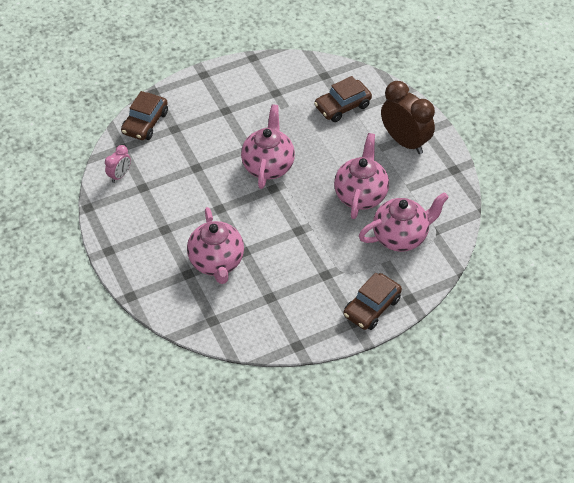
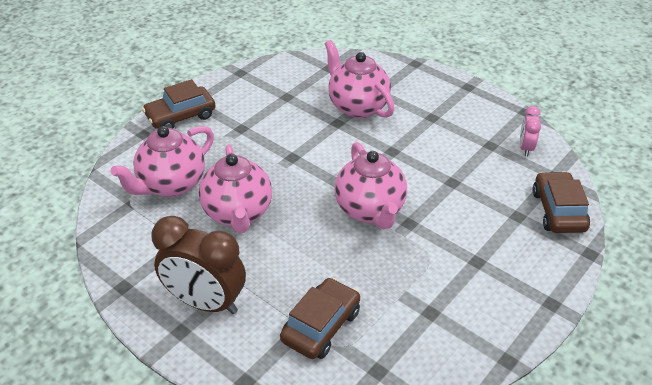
camera: 155 degrees right, 10 degrees down
brown car [344,273,402,330] -> brown car turned 135 degrees counterclockwise [142,79,215,129]

